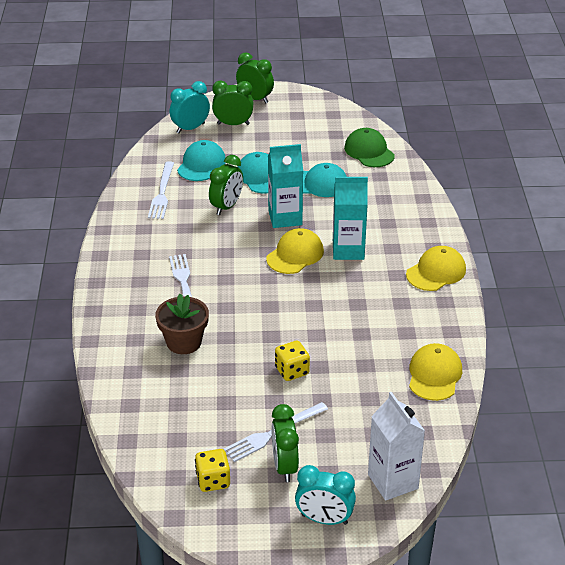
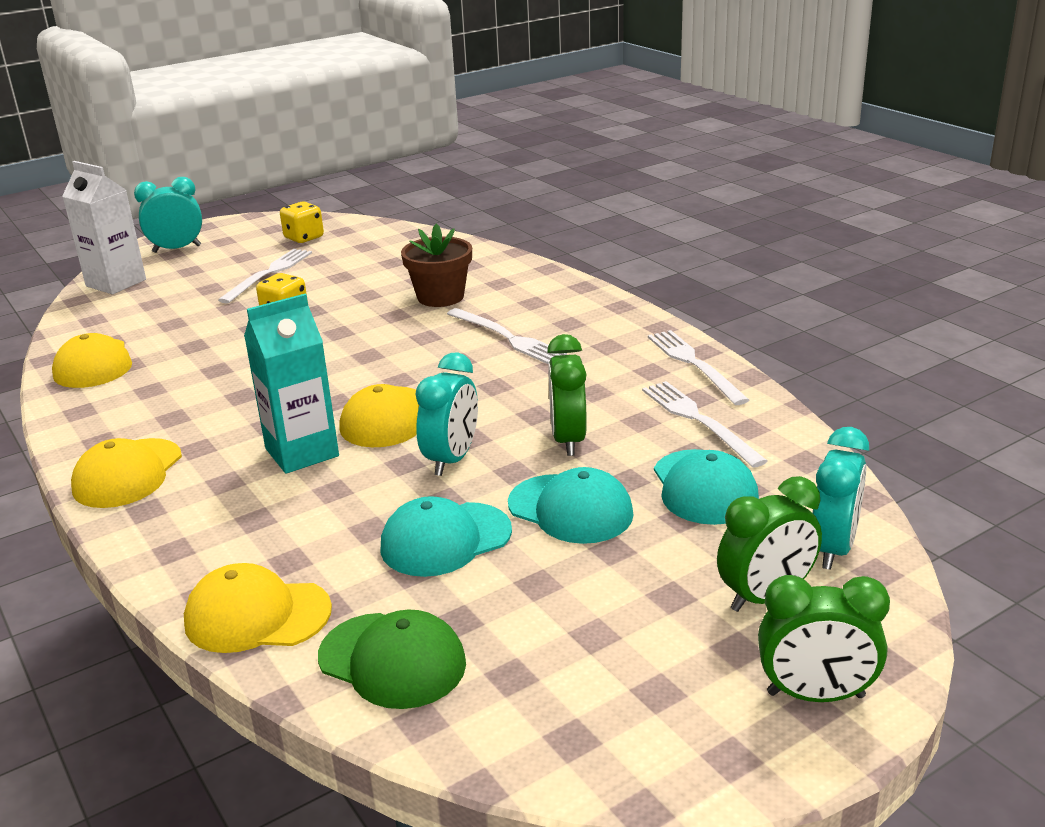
camera: 150 degrees right, 10 degrees down
turquoise carton [268,144,303,228] -> turquoise clock [415,353,478,476]
green clock [271,404,299,482] -> none
none -> yellow cap [184,563,332,653]
none -> white fork [648,330,749,405]

